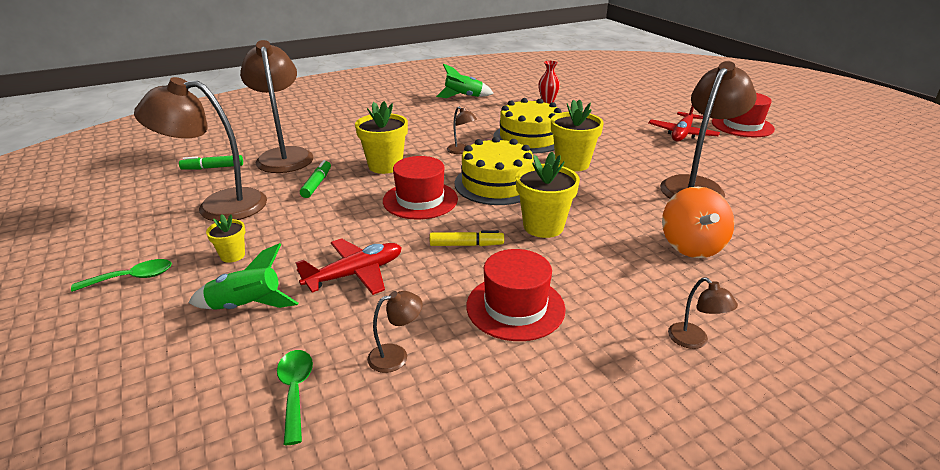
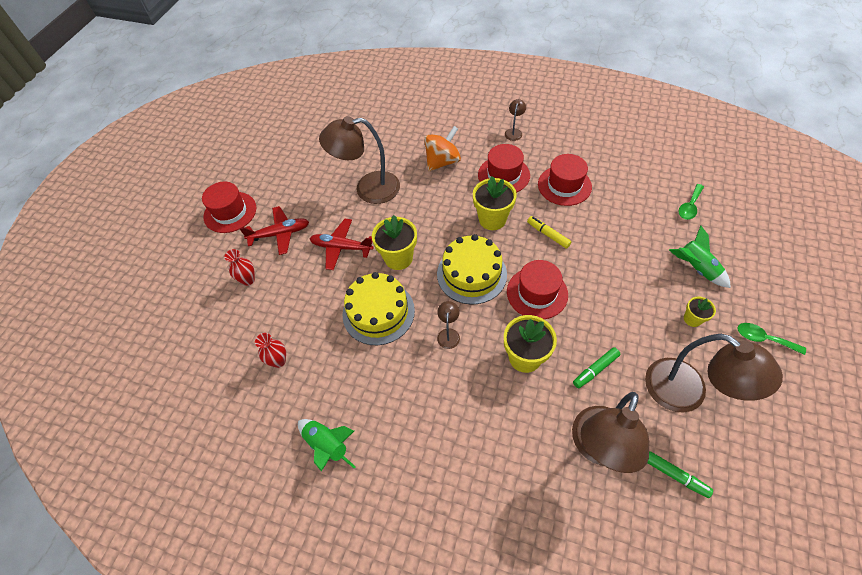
camera: 130 degrees left, 25 degrees up
red plane [295,238,402,295] -> red plane moved to [310,219,374,270]
brown lamp [367,291,423,373] -> none
none -> red vase [225,249,255,286]
none -> red hat [478,144,530,193]

